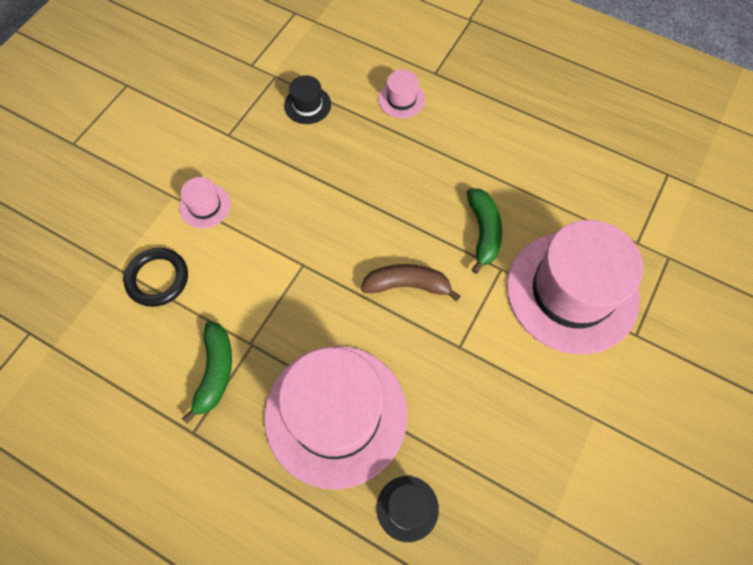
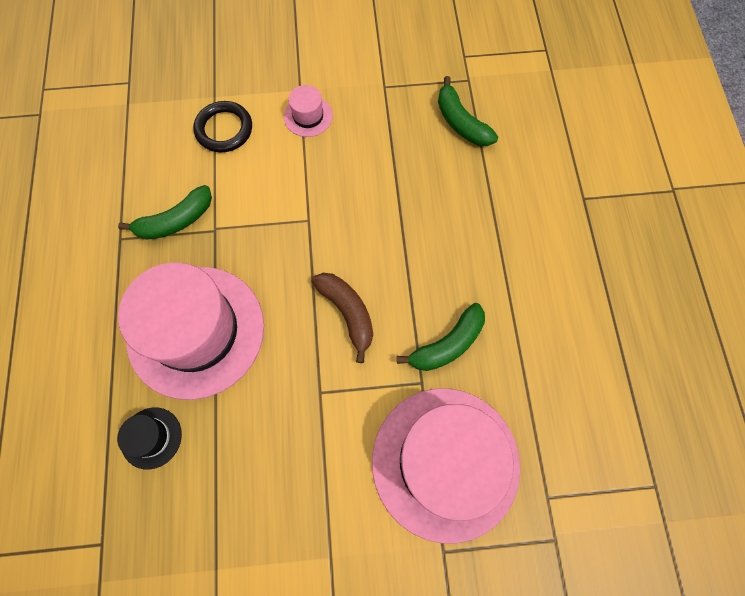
camera: 55 degrees right, 5 degrees up
black hat [284,75,331,124] -> green banana [438,76,498,146]
pink hat [378,70,425,118] -> none

